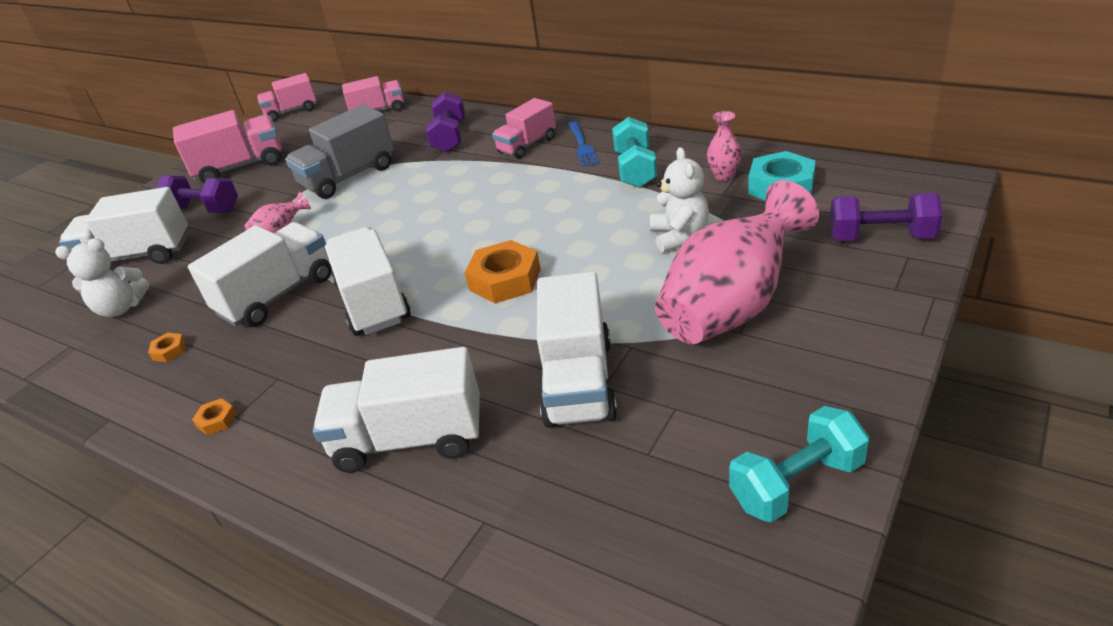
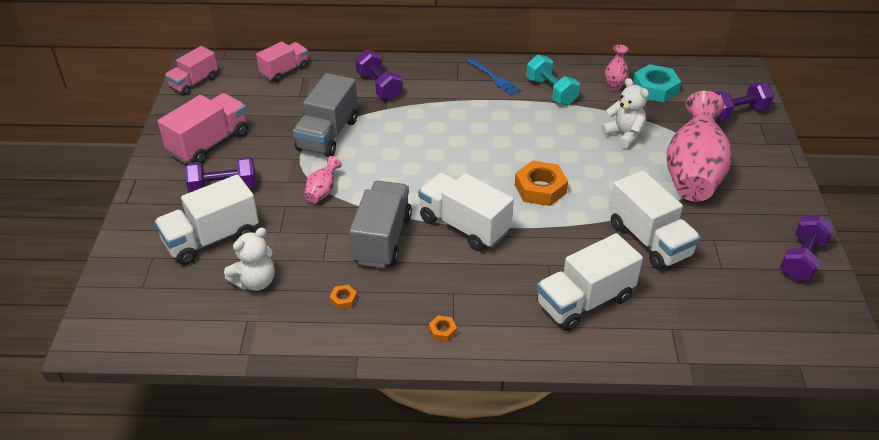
camera: 35 degrees left, 5 degrees up
white truck [188,222,332,327] -> grey truck [350,181,412,268]
pink truck [492,98,556,159] -> none
turquoise dumbbell [729,406,869,522] -> purple dumbbell [780,215,834,280]

